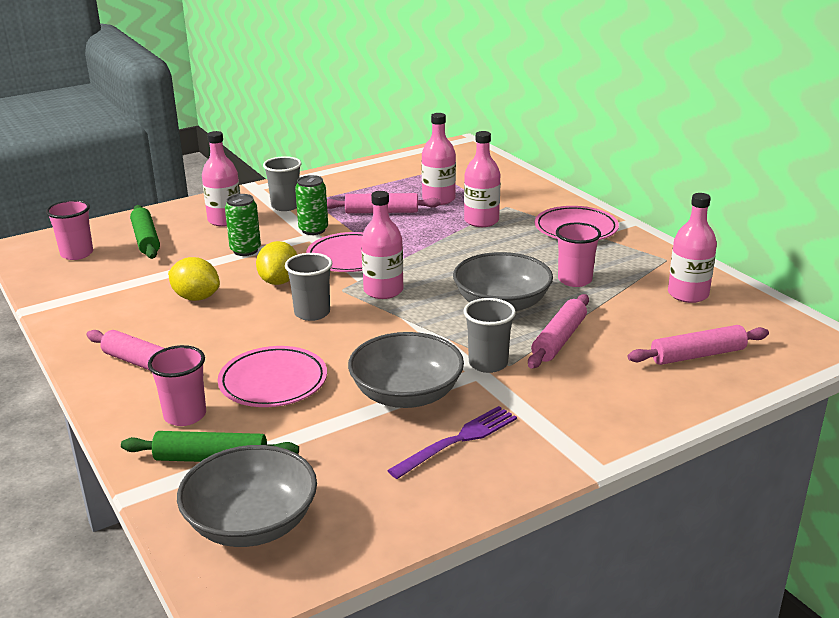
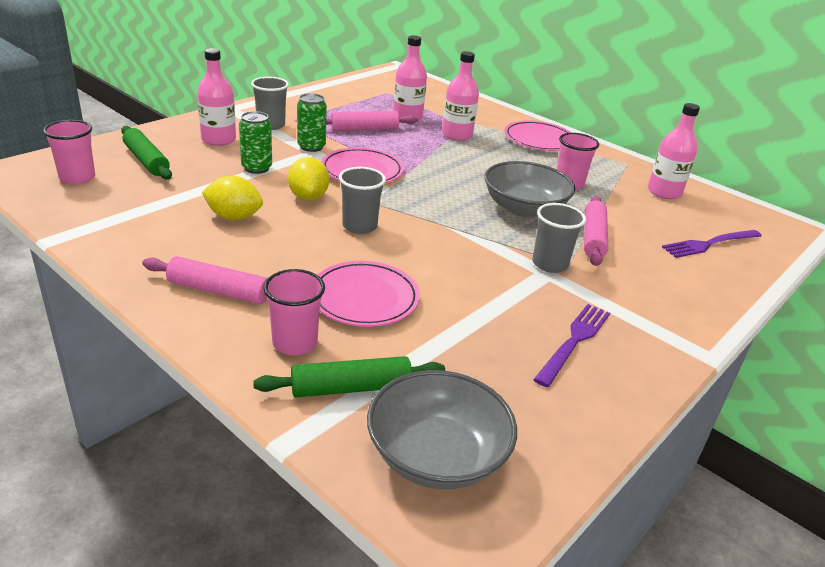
camera: 20 degrees left, 5 degrees up
grey bowl [348,332,464,408] -> none
pink bottle [361,191,403,299] -> none
pink rolling pin [628,325,769,365] -> purple fork [662,230,762,258]

